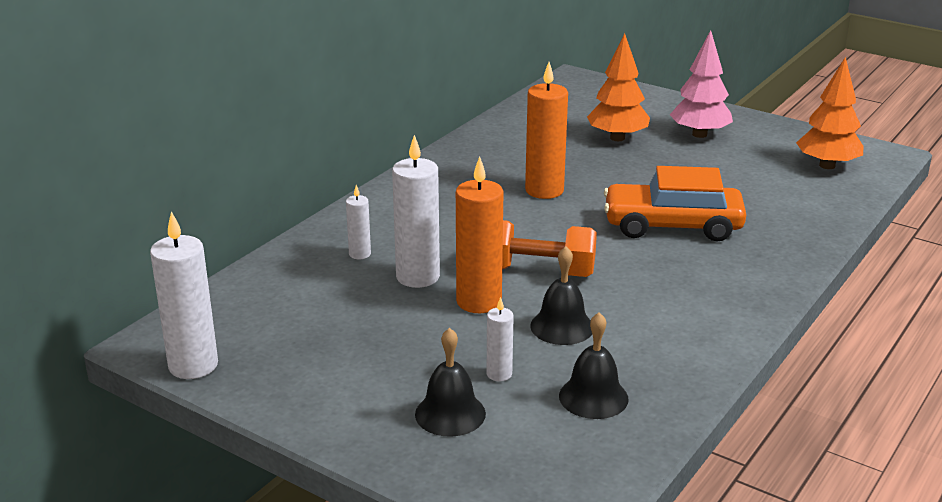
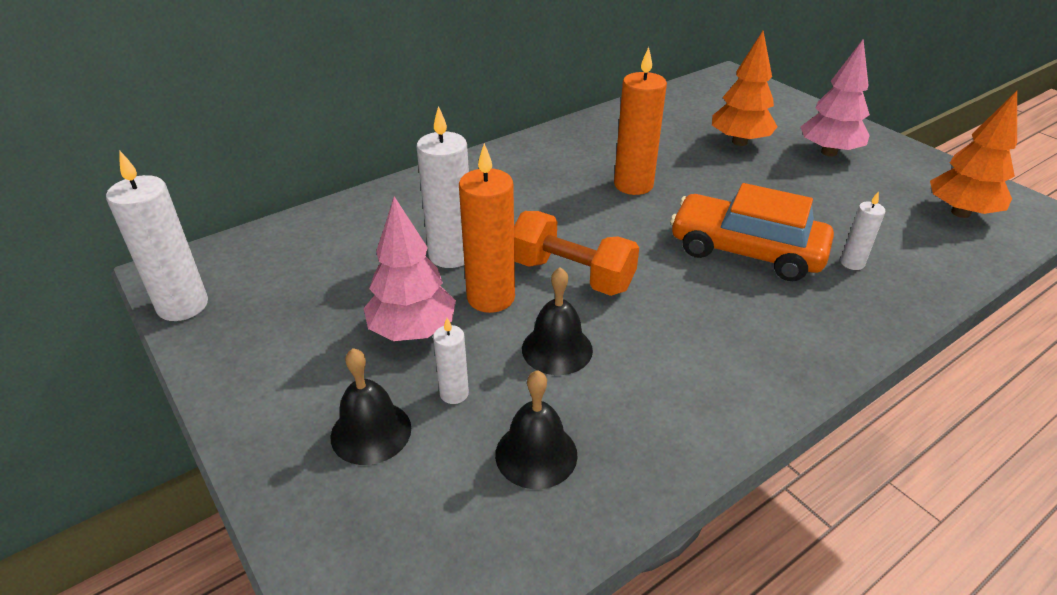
camera: 20 degrees right, 10 degrees up
white candle [346,185,371,259] -> white candle moved to [840,191,885,270]
none -> pink tree [364,196,456,341]

